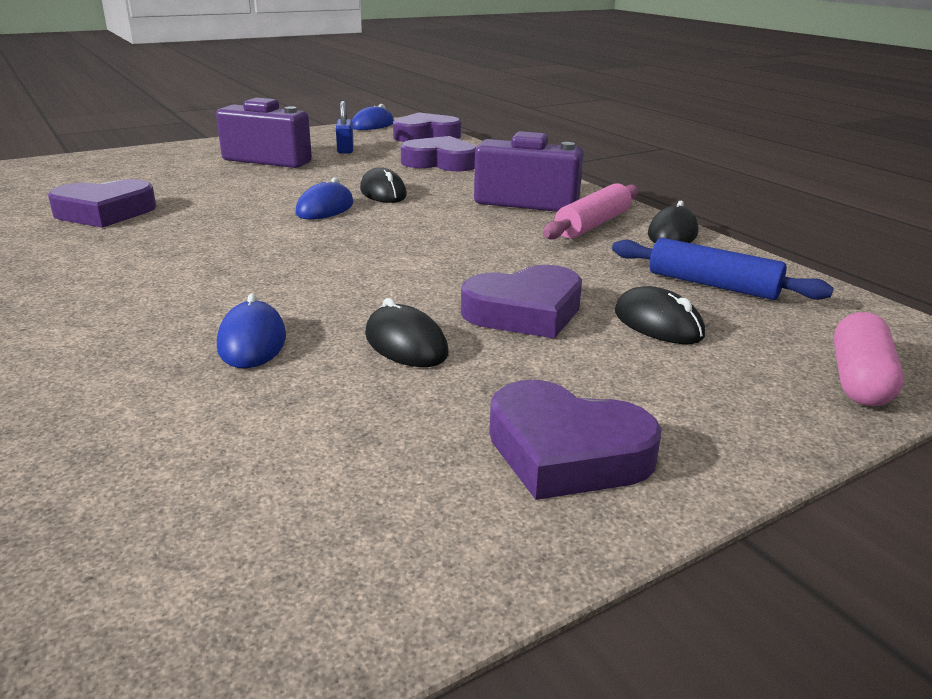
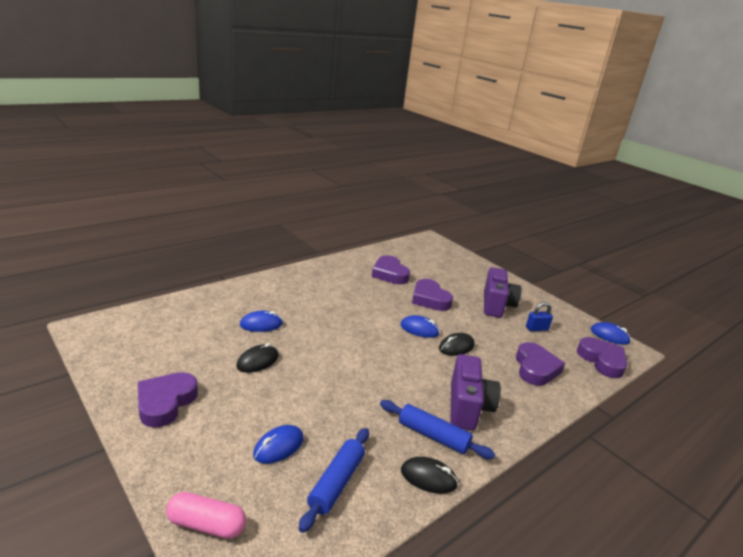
camera: 80 degrees right, 0 degrees up
purple heart [461,265,582,339] -> purple heart moved to [412,279,453,311]
pink rolling pin [543,183,638,239] -> blue rolling pin [380,400,495,459]
black mouse [614,286,705,344] -> blue mouse [253,425,304,464]

